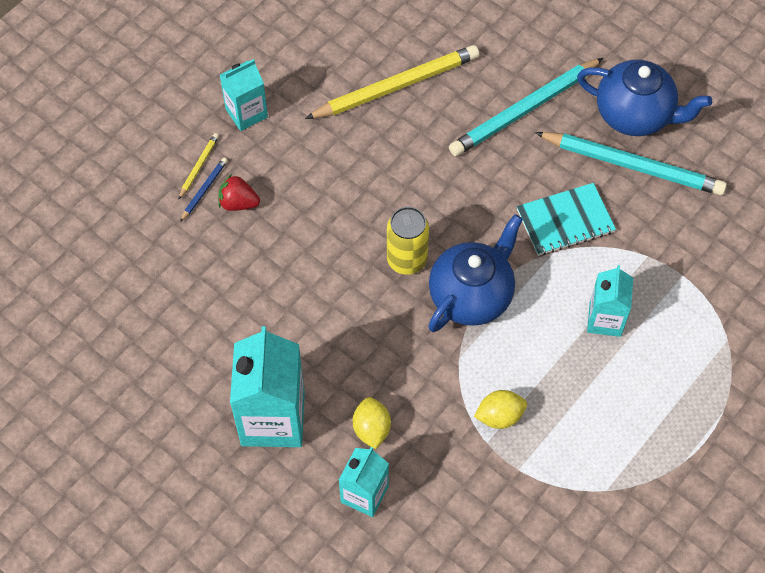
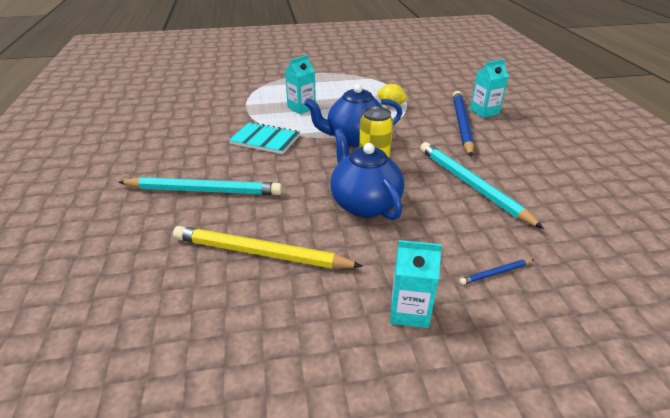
camera: 140 degrees left, 25 degrees down
yellow pencil [178,133,219,200] -> none
red strawberry [218,174,260,211] -> none
turquoise carton [230,326,305,447] -> none
yellow lemon [353,397,391,449] -> blue pencil [453,91,474,157]
turquoise pencil [535,132,727,195] -> turquoise pencil moved to [420,142,544,229]
blue teapot [577,60,712,136] -> blue teapot moved to [330,129,404,220]

